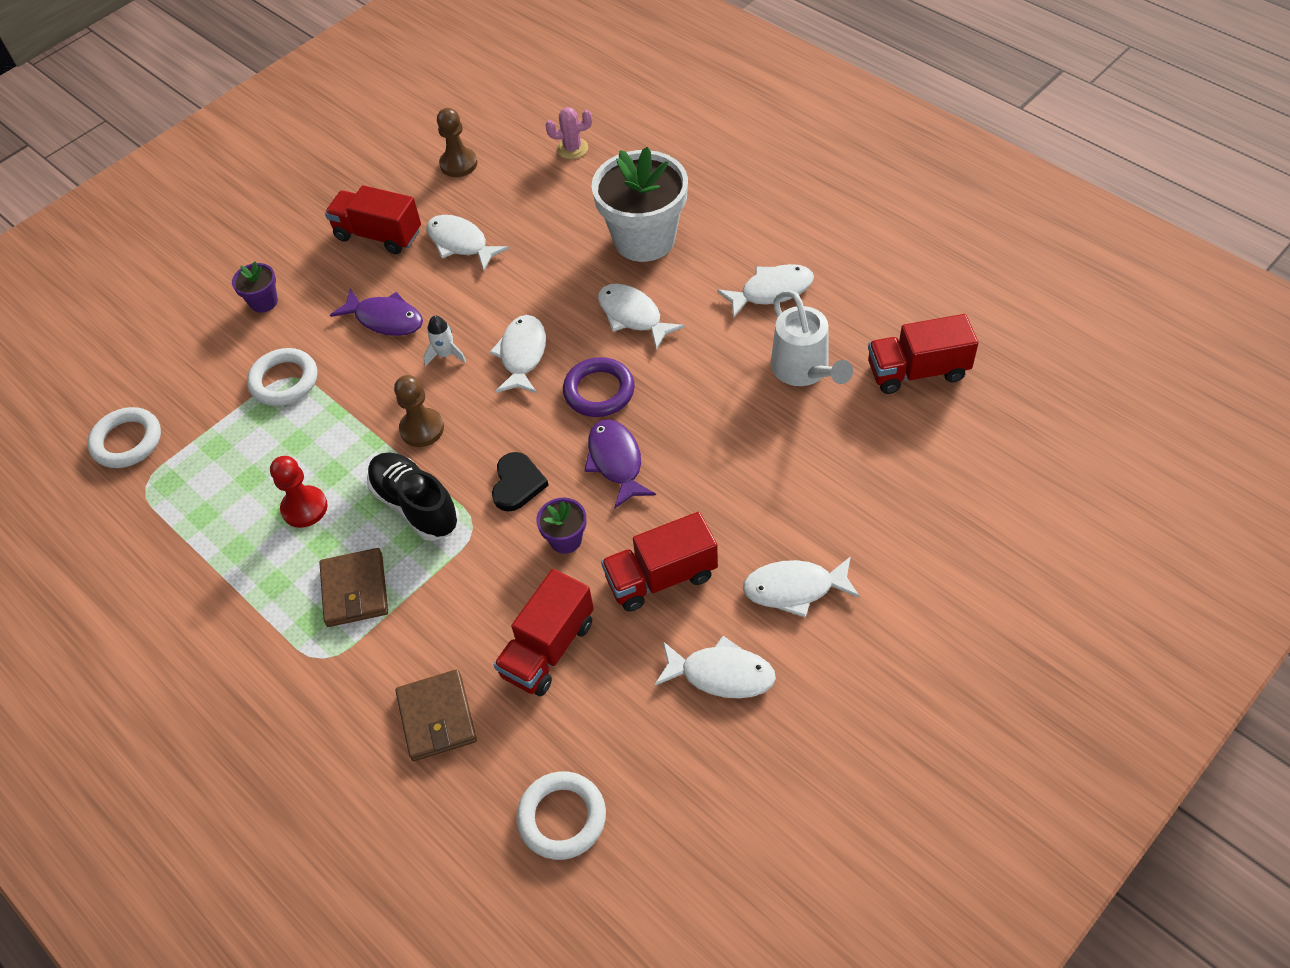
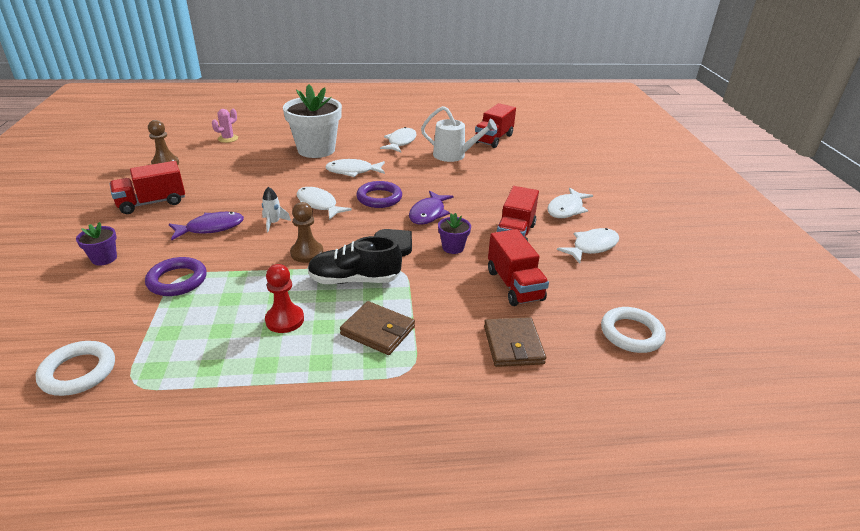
camera: 55 degrees left, 20 degrees down
white ring [247,348,317,406] -> purple ring [145,257,207,296]
brown wallet [395,669,477,761] -> brown wallet turned 60 degrees clockwise [484,317,546,367]
white fish [426,215,509,271] -> none
purple fish [584,419,656,509] -> purple fish turned 90 degrees counterclockwise [409,190,453,225]

